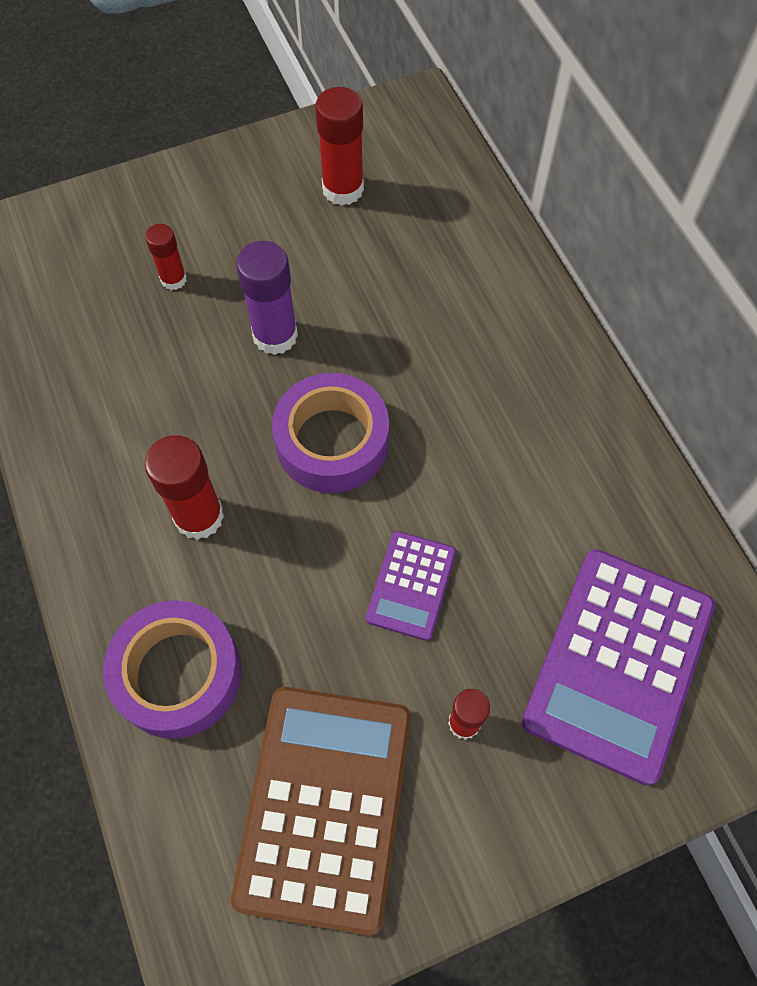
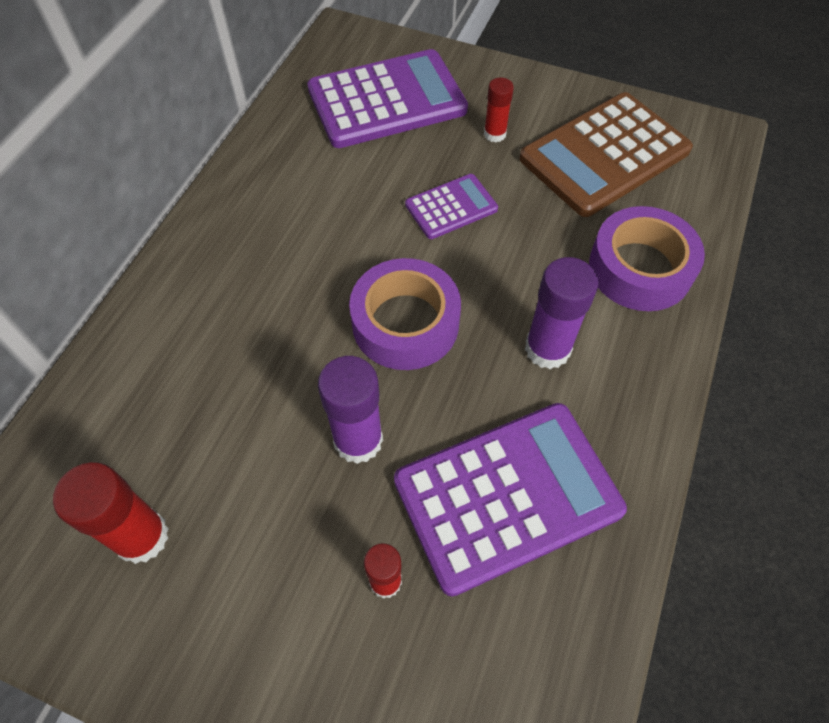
camera: 135 degrees left, 5 degrees down
red glue stick [145,435,224,540] -> purple glue stick [525,257,598,369]
none -> purple calculator [394,403,627,597]

